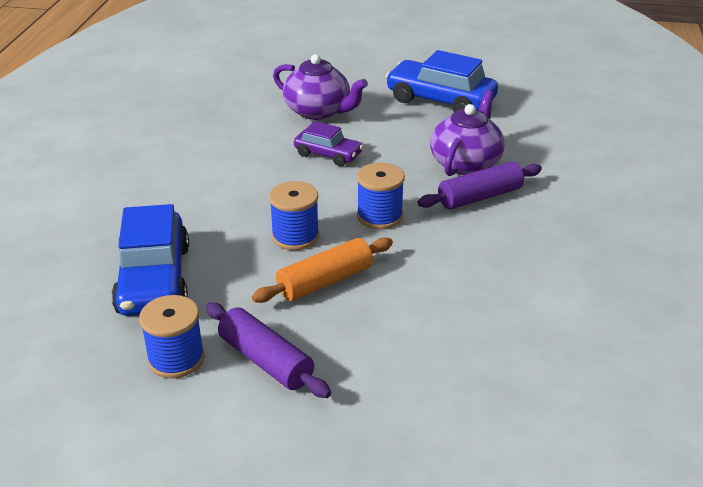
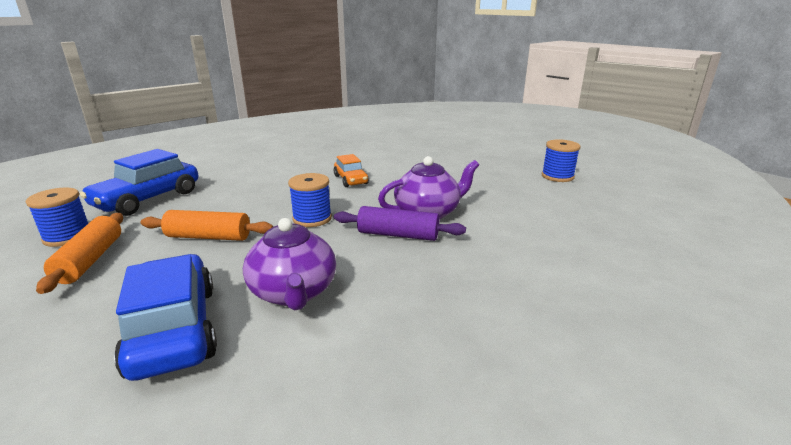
camera: 40 degrees right, 10 degrees down
purple rolling pin [206,302,331,398] -> orange rolling pin [36,213,123,294]
blue spool [269,181,319,250] -> blue spool moved to [542,139,580,182]
purple teapot [273,54,368,120] -> purple teapot moved to [243,218,336,311]
purple car [294,121,363,166] -> orange car [334,154,369,187]
blue car [385,50,498,112] -> blue car moved to [114,254,217,381]

